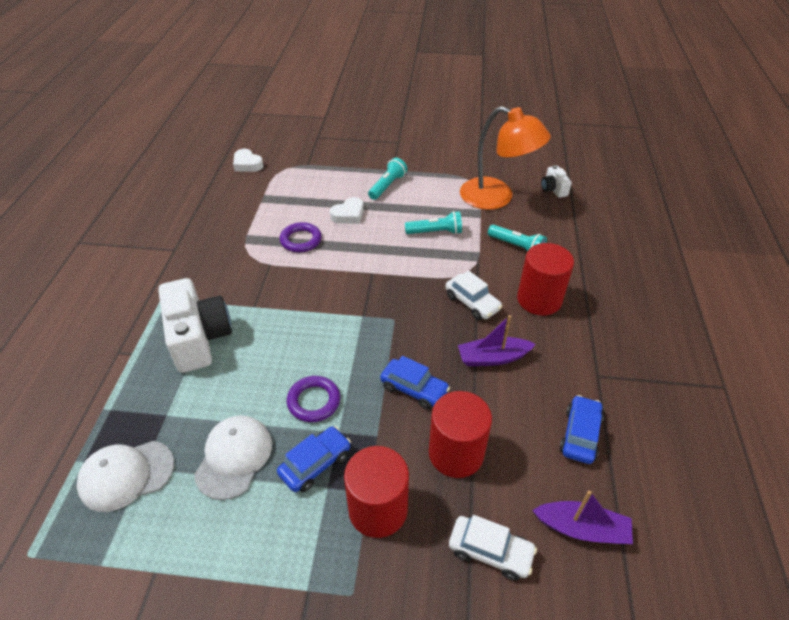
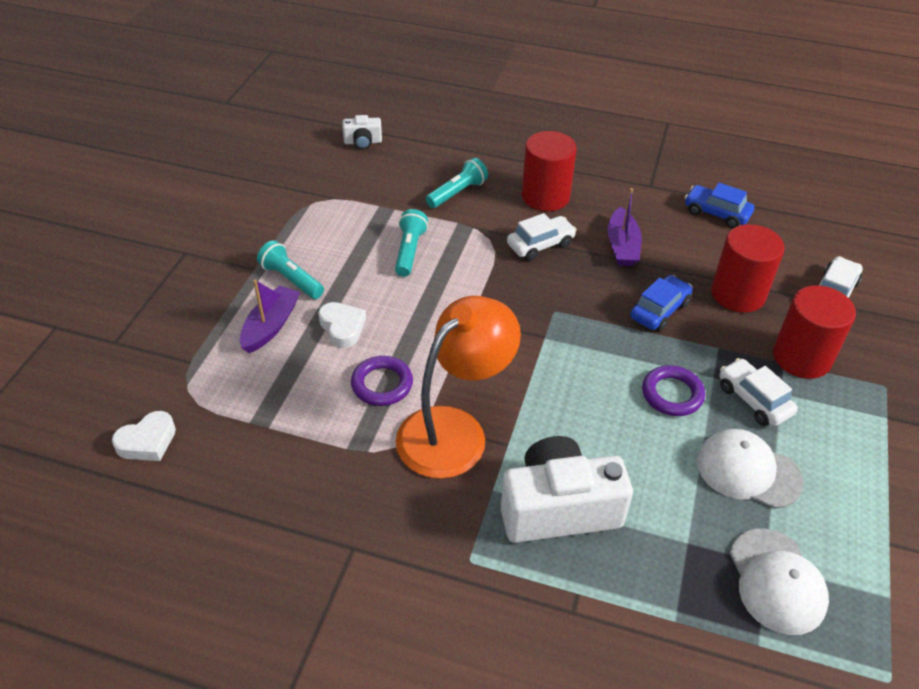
camera: 80 degrees left, 0 degrees up
blue car [277,426,351,492] -> white car [720,358,798,426]
orange lamp [460,106,551,210] -> orange lamp moved to [396,296,521,479]
purple boat [532,491,633,544] -> purple boat moved to [240,279,300,353]

